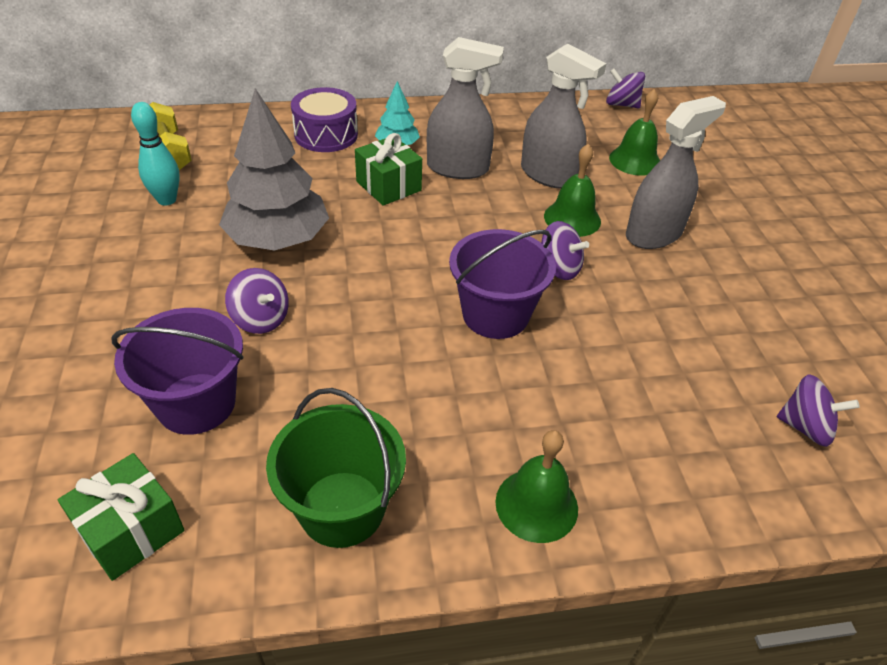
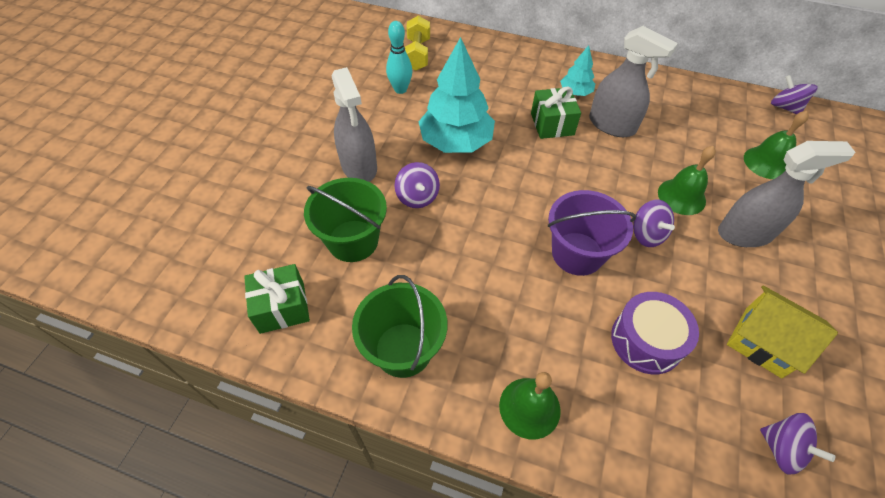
camera: 30 degrees right, 10 degrees up
purple bucket [111,308,244,435] -> green bucket [304,178,387,262]
grey tree [219,89,329,251] -> turquoise tree [418,37,495,153]
purple drum [291,87,358,152] -> purple drum moved to [611,292,699,374]
grey spray bottle [521,43,607,189] -> grey spray bottle moved to [332,67,377,182]
none -> yellow house [727,285,838,378]

